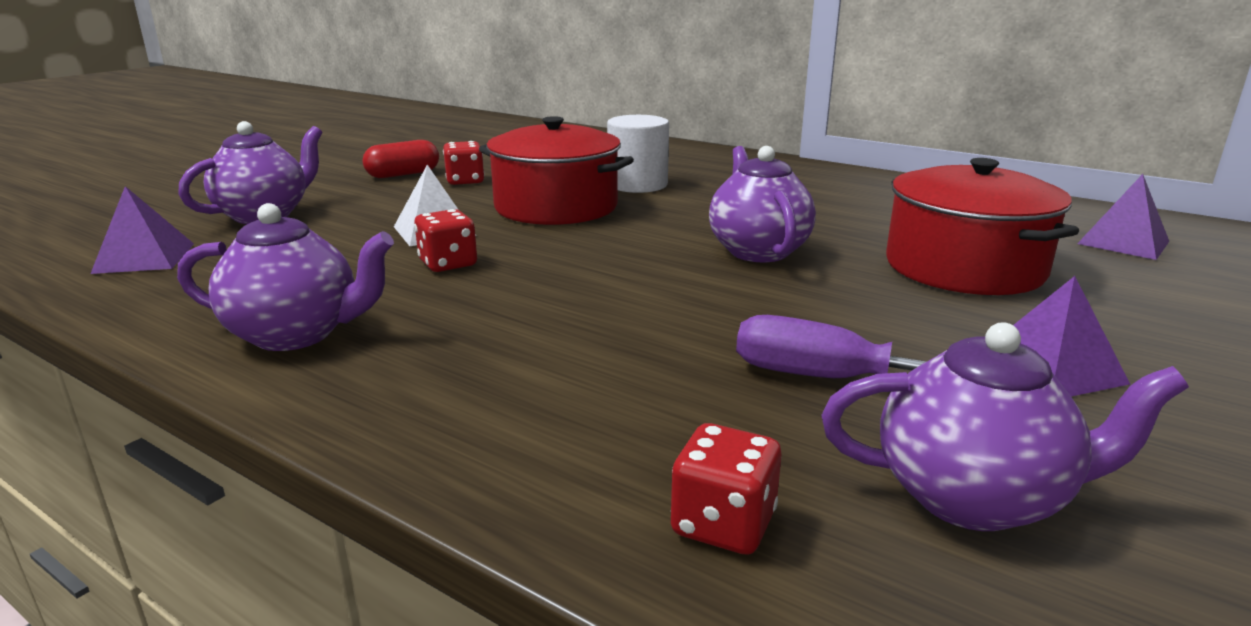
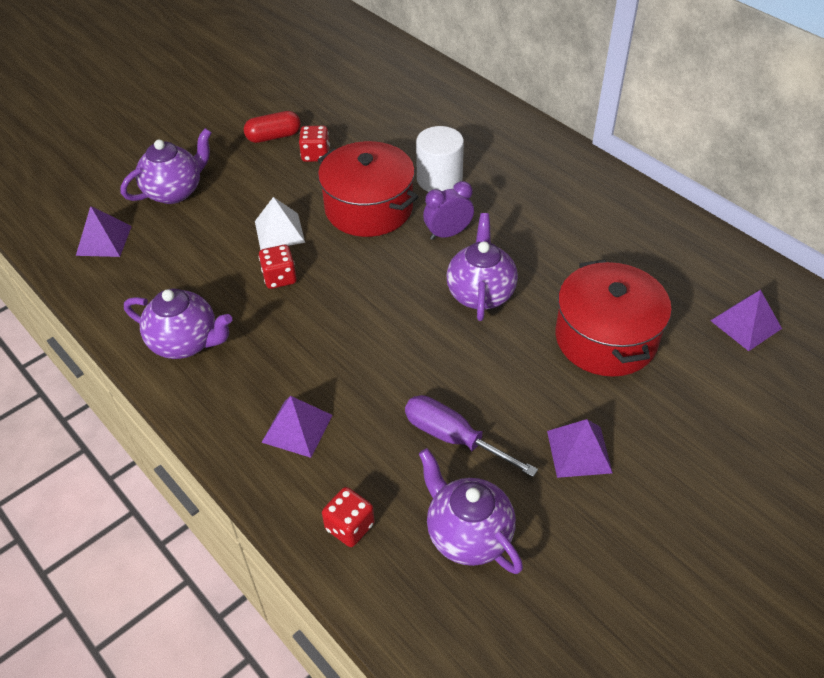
camera: 15 degrees right, 25 degrees up
purple teapot [821,322,1189,531] -> purple teapot turned 150 degrees counterclockwise [419,448,523,574]
none -> purple pyramid [261,396,333,458]
none -> purple clock [423,181,474,240]

